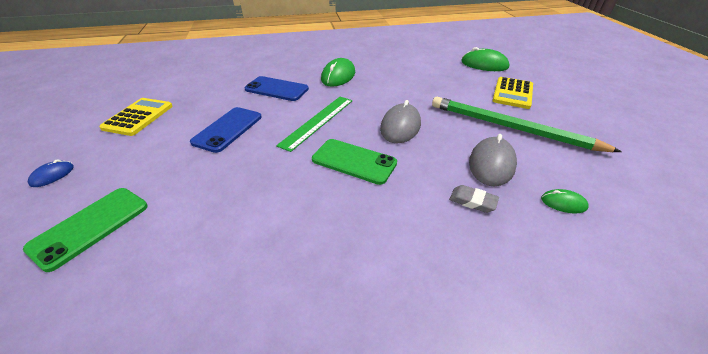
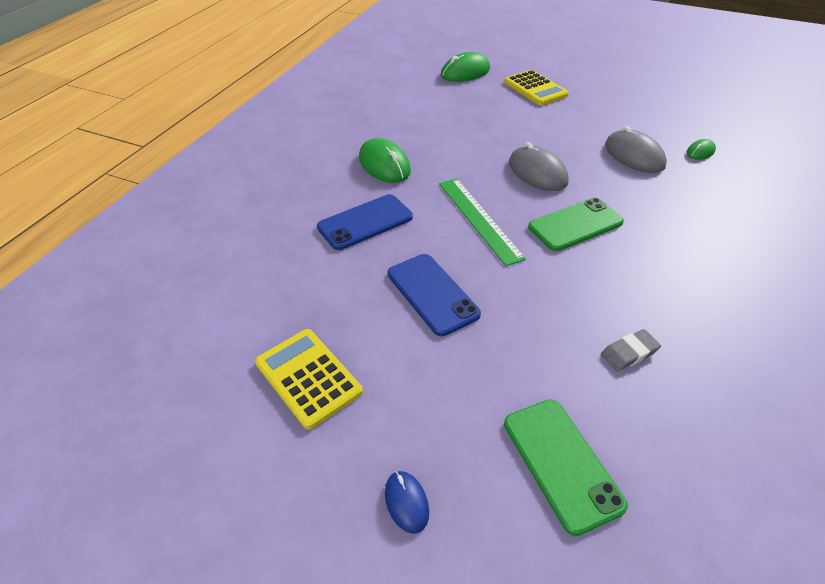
camera: 55 degrees left, 5 degrees up
green pencil [432,97,622,152] -> none
grey eraser [449,185,499,213] -> grey eraser moved to [601,329,661,371]

